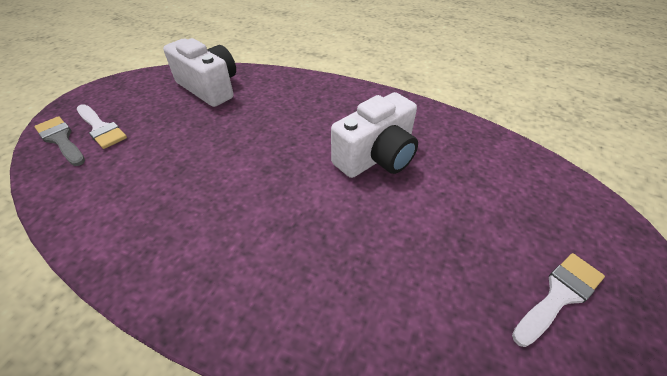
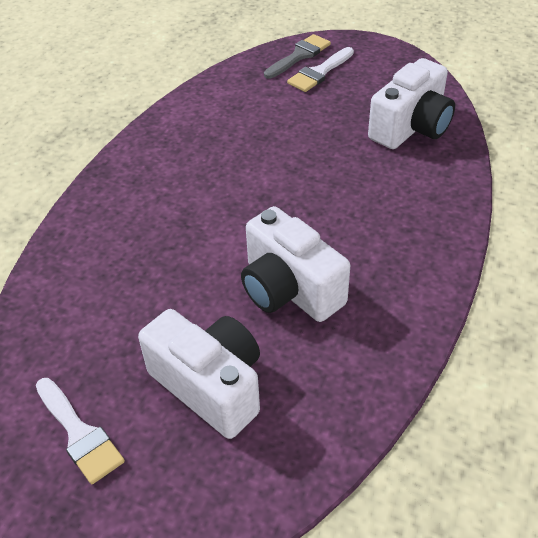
camera: 90 degrees right, 0 degrees up
none -> white camera [138,309,260,439]

